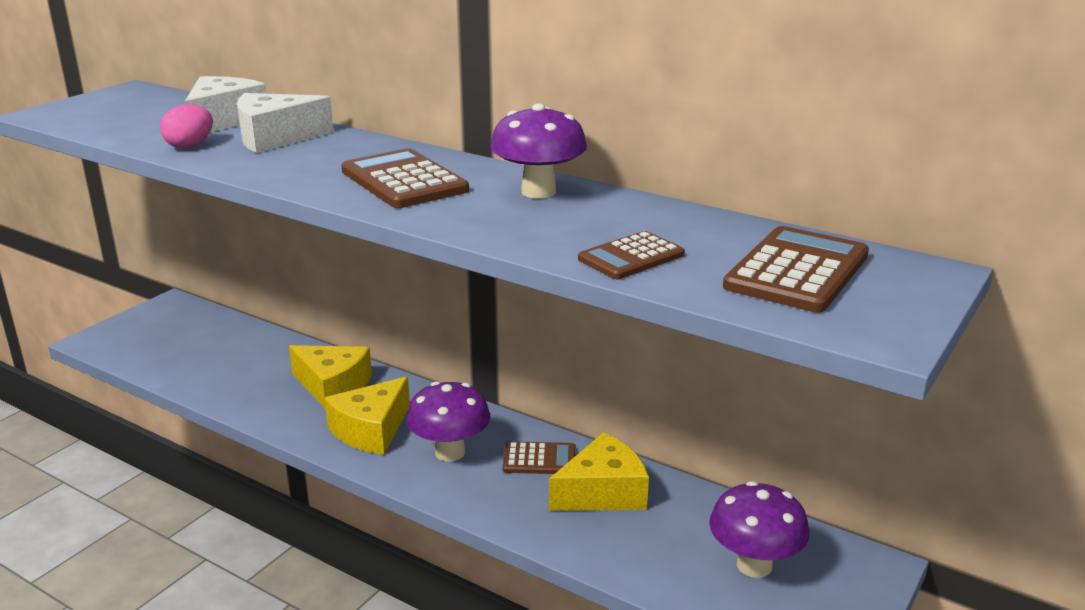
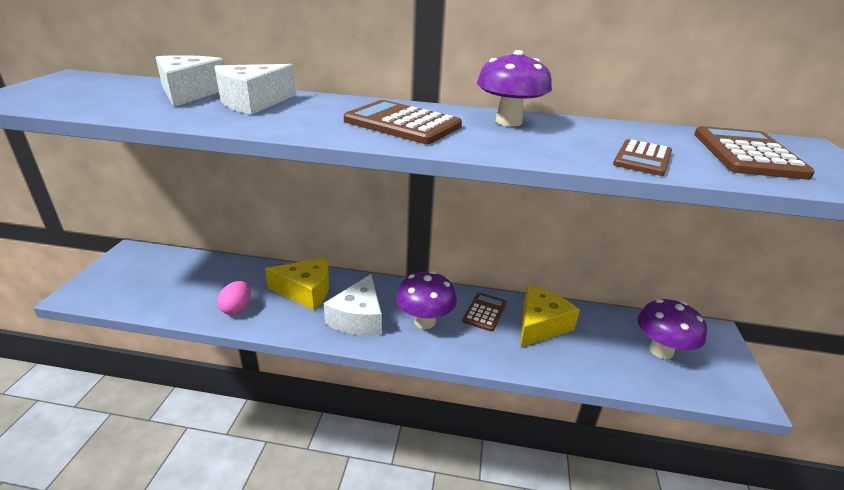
camera: 25 degrees left, 5 degrees up
pink egg [160,104,213,148] -> pink egg moved to [217,281,251,315]
yellow cheese [324,377,410,455] -> white cheese [324,274,382,336]
brown calculator [503,441,576,474] -> brown calculator turned 45 degrees counterclockwise [463,293,507,332]

